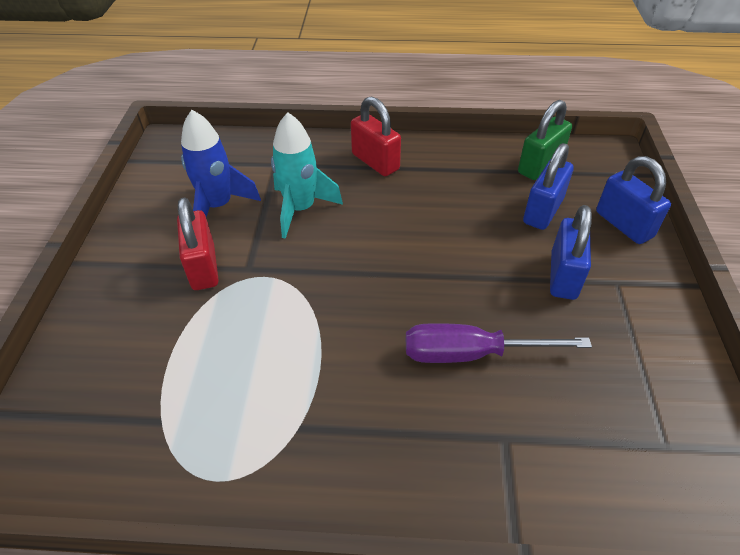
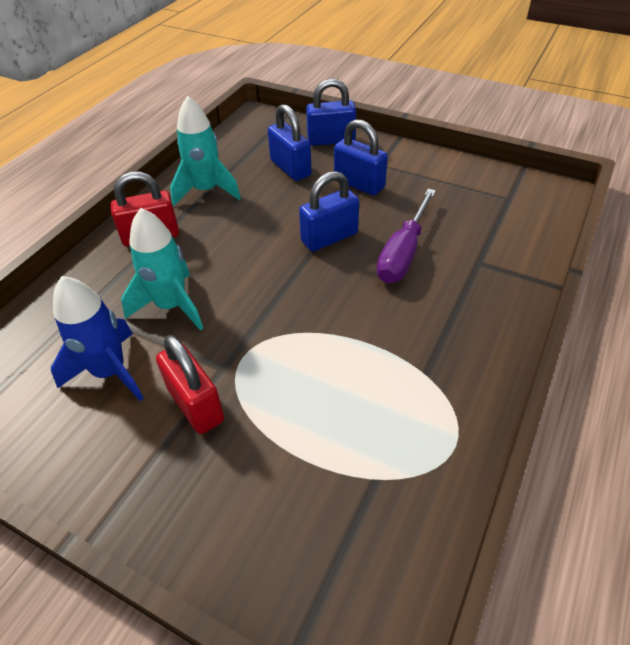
camera: 65 degrees left, 0 degrees up
red padlock [177,197,218,290] -> red padlock turned 45 degrees clockwise [156,335,224,434]
green padlock [518,100,572,180] -> none
none -> turquoise rocket [170,96,241,206]
none -> blue padlock [299,171,359,251]

